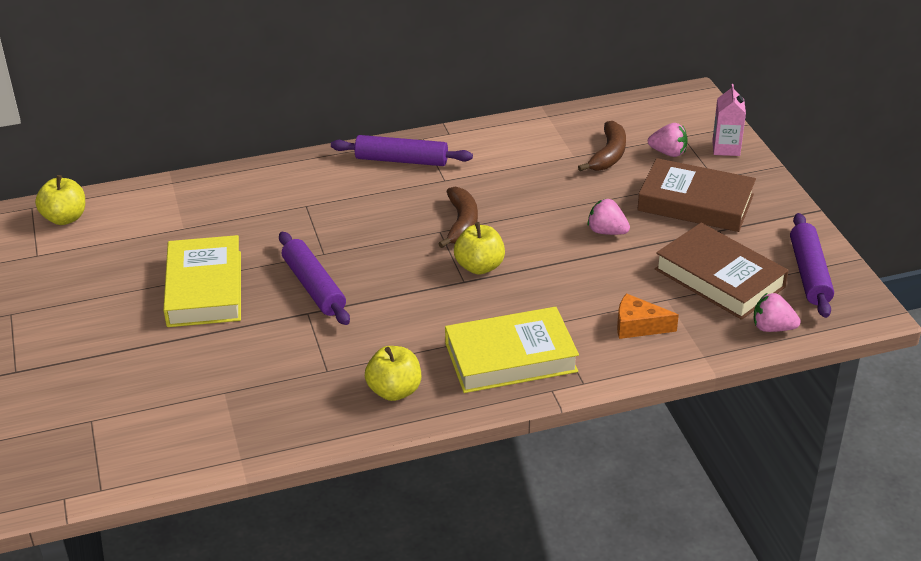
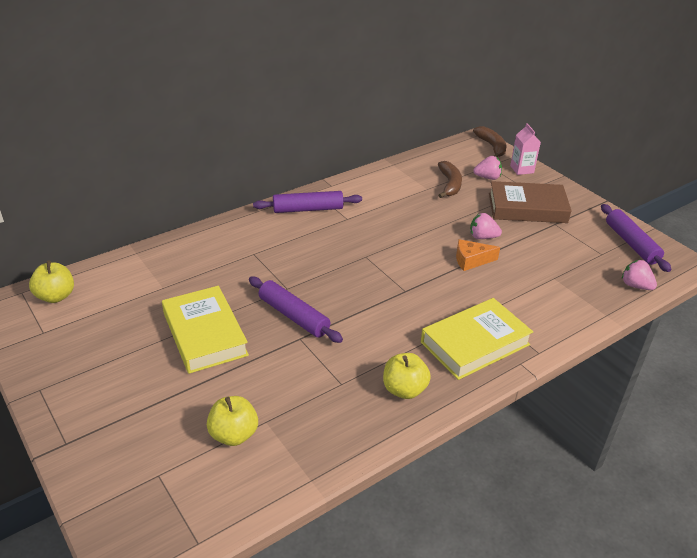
camera: 20 degrees left, 0 degrees up
brown banana [438,187,478,248] -> brown banana moved to [473,126,506,157]
yellow apple [454,222,505,275] -> yellow apple moved to [207,396,258,446]
orange cheese [617,293,679,339] -> orange cheese moved to [456,239,500,271]
brown book [655,223,789,320] -> none
pink strawberry [754,293,801,332] -> pink strawberry turned 45 degrees clockwise [622,260,657,290]

